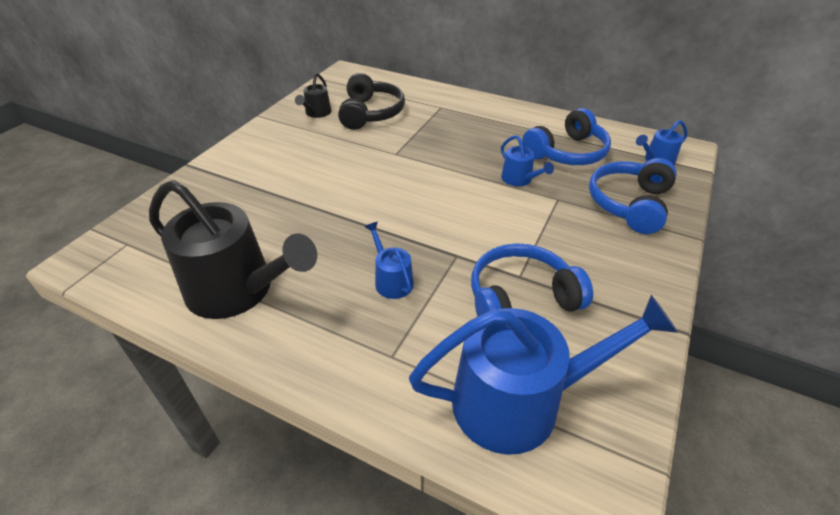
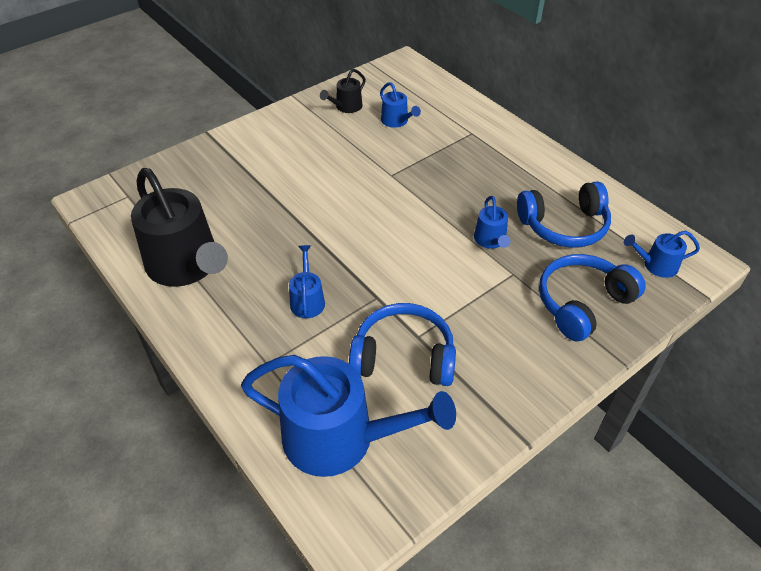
camera: 25 degrees right, 5 degrees up
black headphones [338,73,405,130] -> blue watering can [380,82,421,128]

